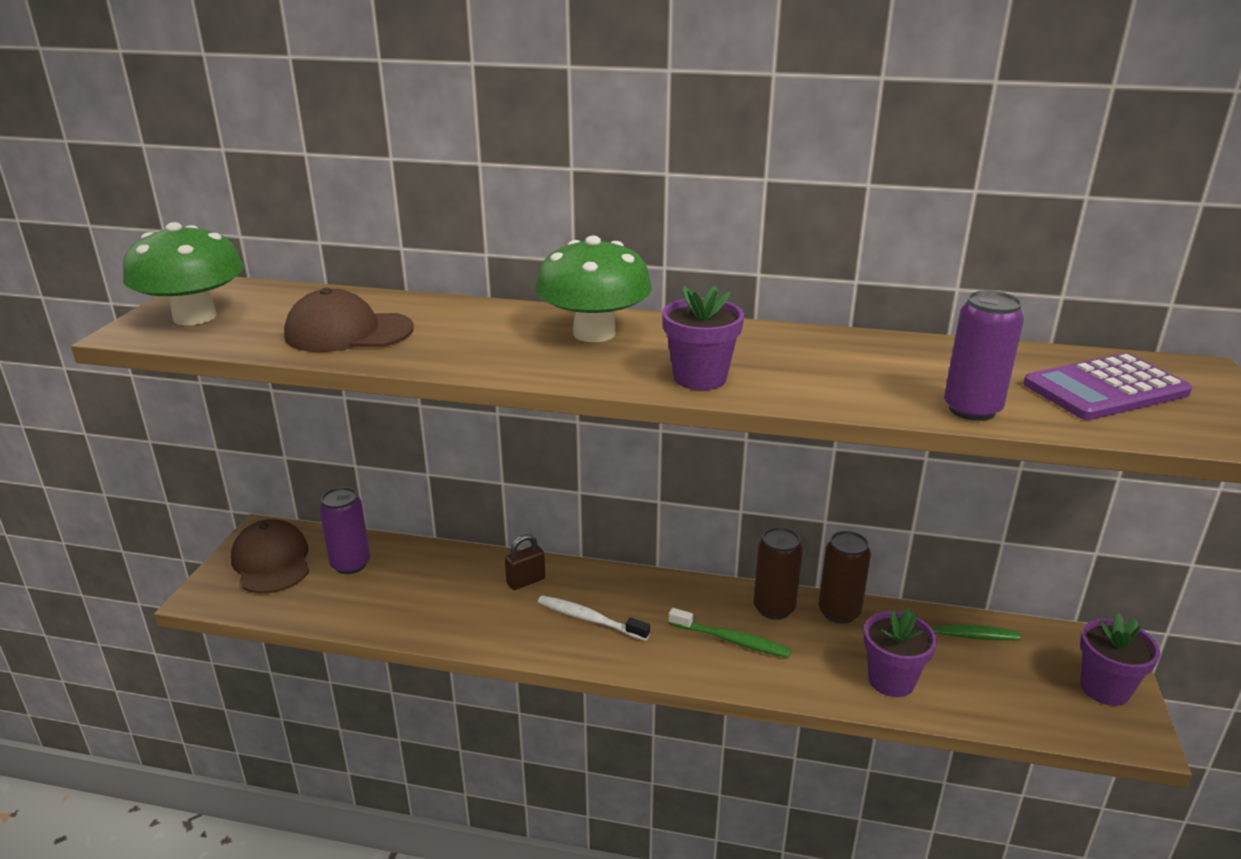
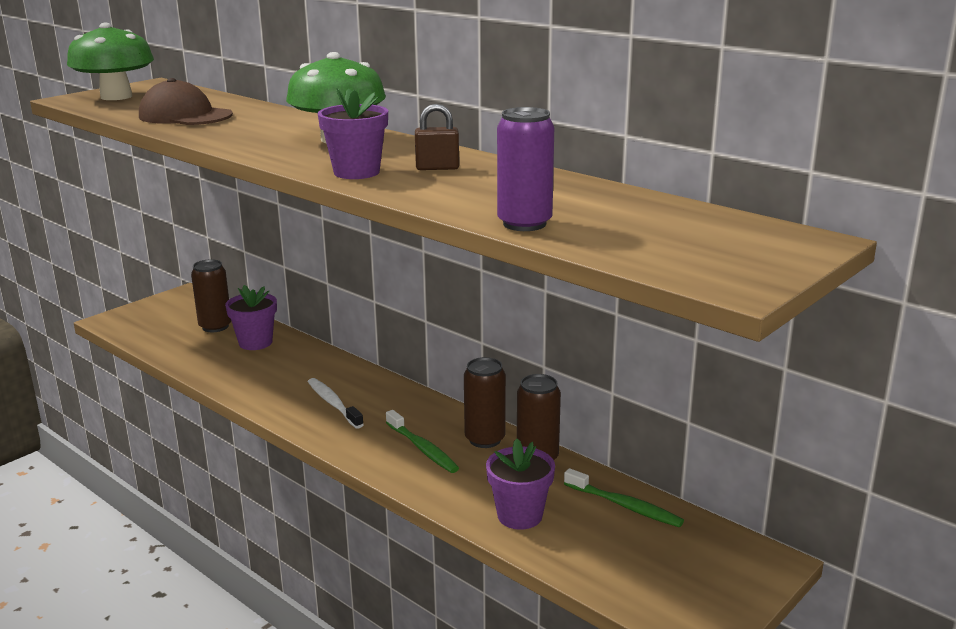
camera: 30 degrees right, 5 degrees down
brown cap [231,519,309,593] -> none
purple can [319,487,370,574] -> brown can [191,259,231,332]
brown padlock [505,534,545,590] -> brown padlock moved to [415,104,459,170]
purple calculator [1023,353,1192,420] -> none
purple flower pot [1080,613,1160,706] -> purple flower pot moved to [225,285,277,350]

